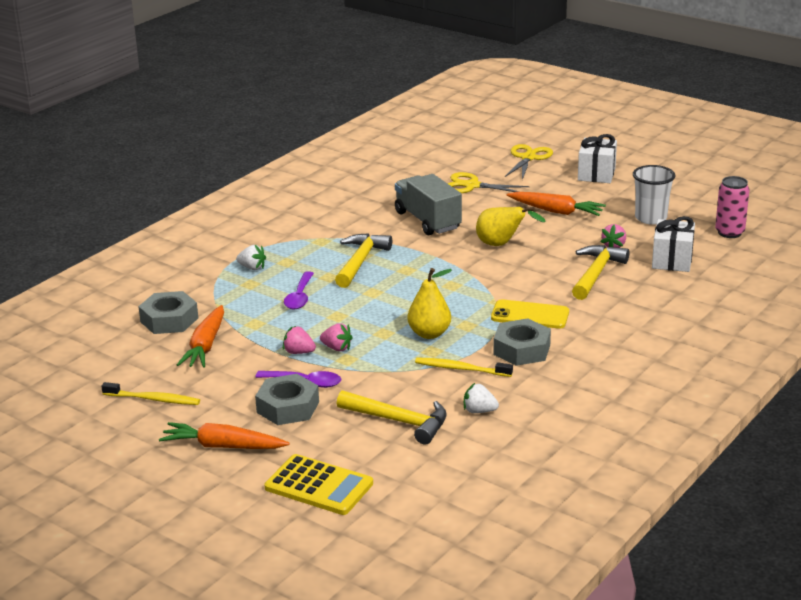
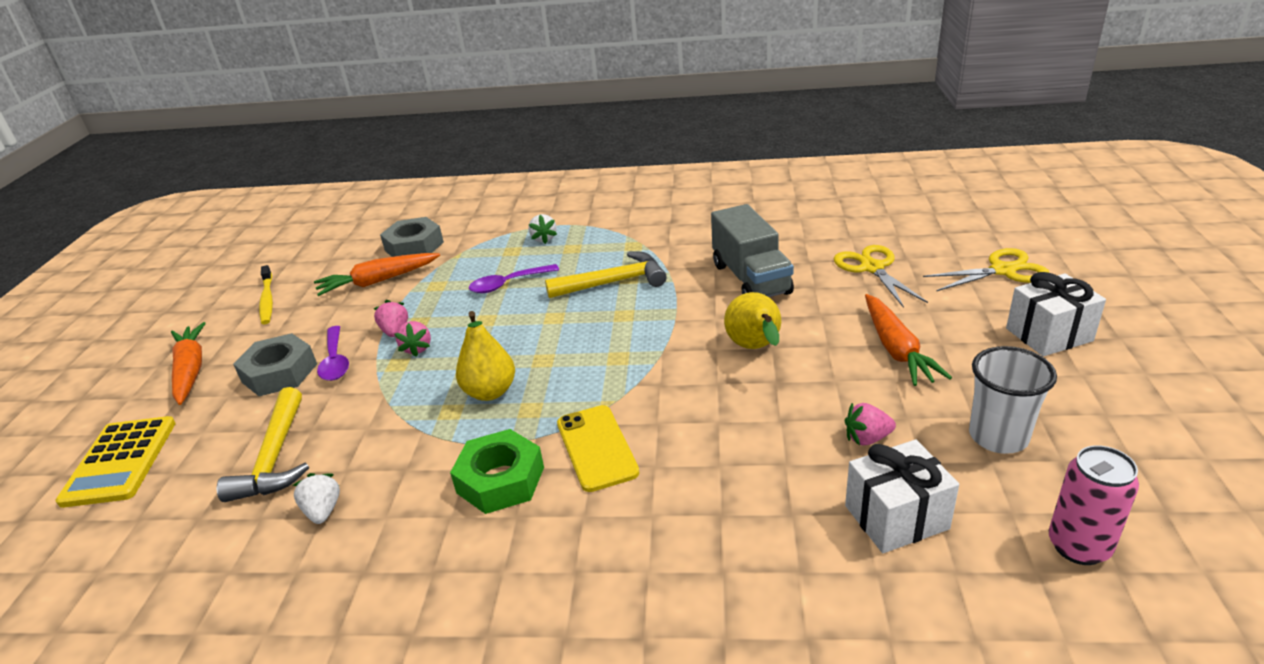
camera: 60 degrees right, 5 degrees up
grey truck [395,174,462,235] -> grey truck turned 135 degrees clockwise [711,204,794,297]
yellow toothbrush [415,357,513,377] -> none
grey nut [493,318,551,366] -> green nut [450,429,544,514]
yellow hammer [572,245,629,300] -> none

